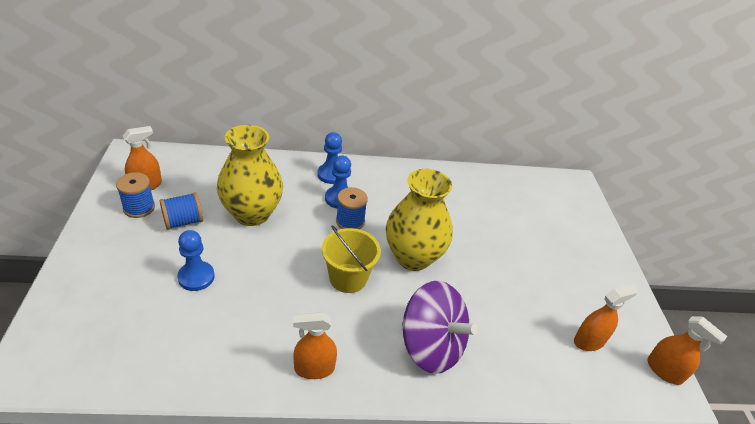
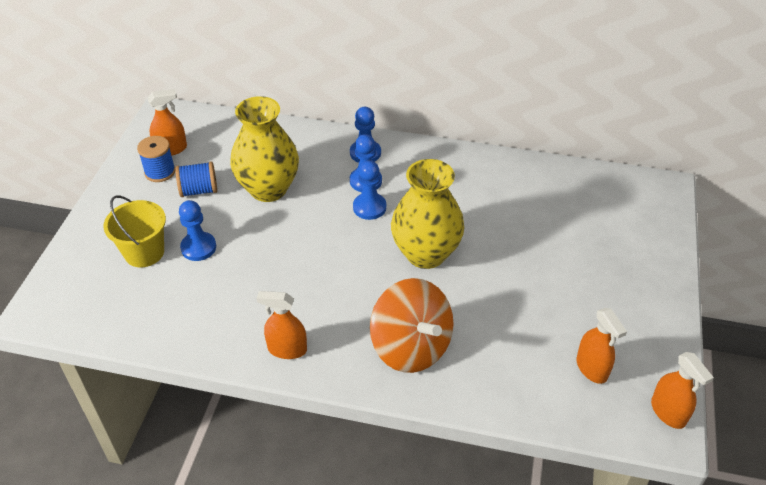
camera: 20 degrees right, 5 degrees up
yellow bucket [322,225,381,293] -> yellow bucket moved to [104,195,166,267]
blue spool [336,187,368,229] -> blue pawn [353,160,386,220]
purple spinning top [402,281,478,374] -> orange spinning top [370,278,454,373]
orange spray bottle [574,285,638,351] -> orange spray bottle turned 75 degrees clockwise [577,308,627,384]

